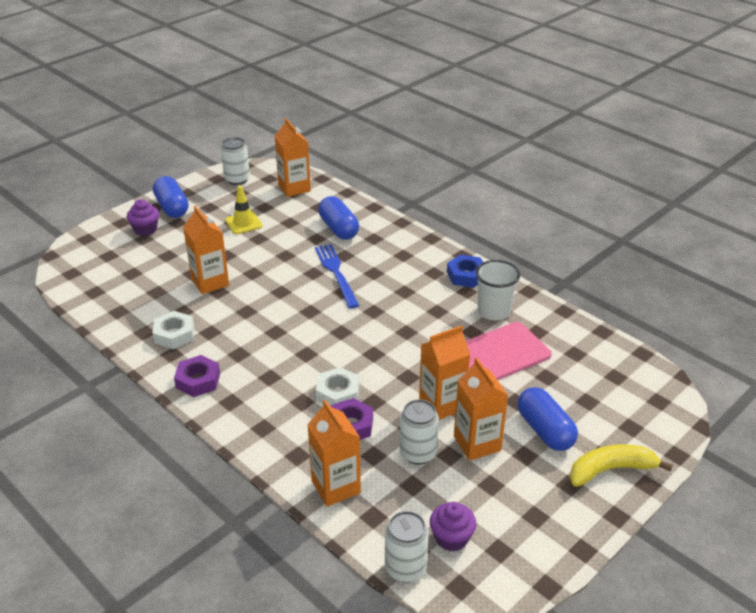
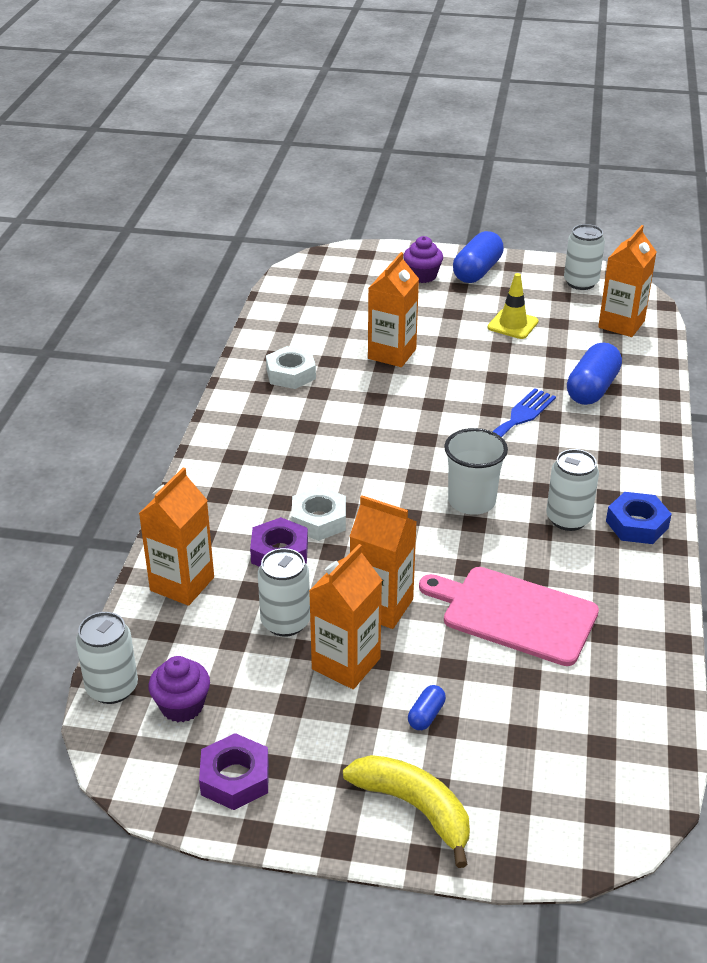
camera: 55 degrees right, 0 degrees up
purple nut [174,355,220,397] -> purple nut moved to [199,733,269,810]
white cup [476,260,520,320] -> white cup moved to [444,428,508,515]
blue capsule [517,387,578,451] -> blue capsule [408,685,446,730], size x0.47
none -> white can [546,449,599,531]

